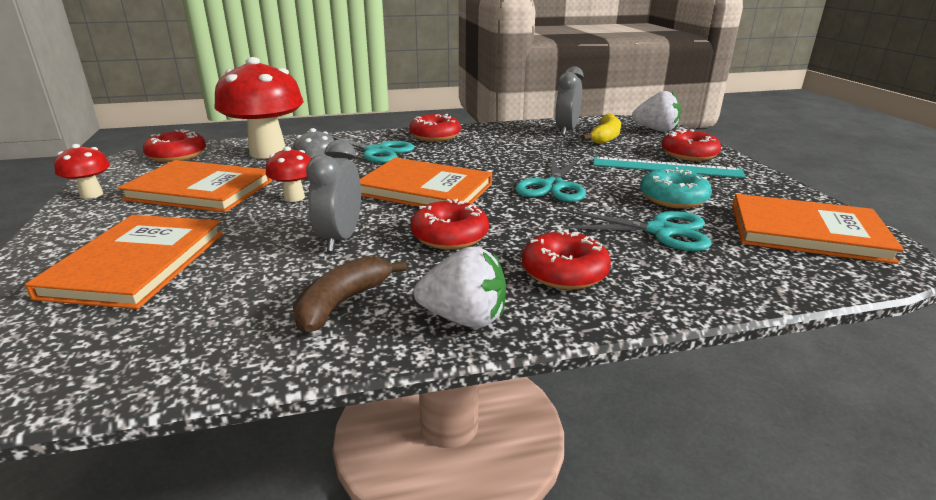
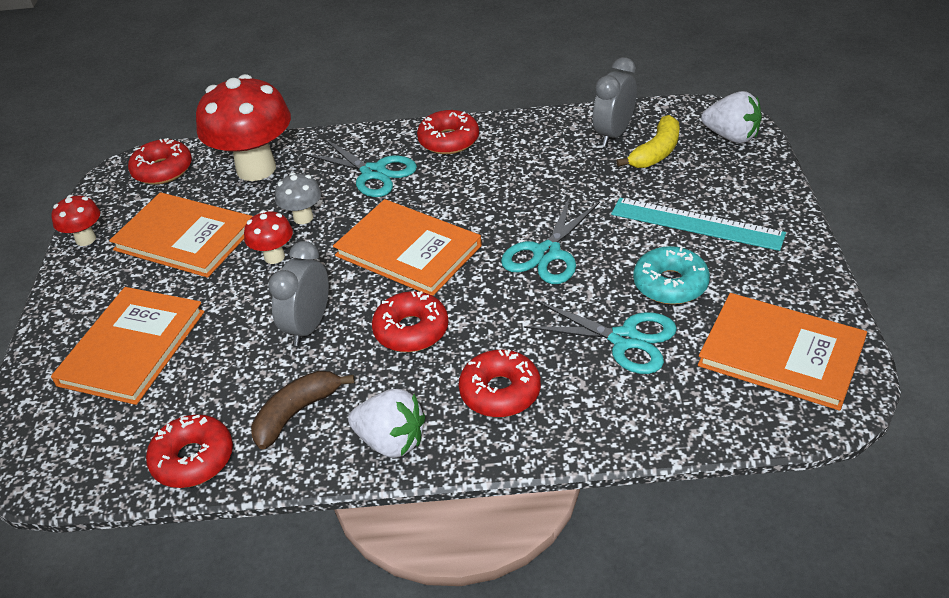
camera: 15 degrees right, 15 degrees up
red donut [661,129,721,161] -> red donut moved to [146,415,233,488]

